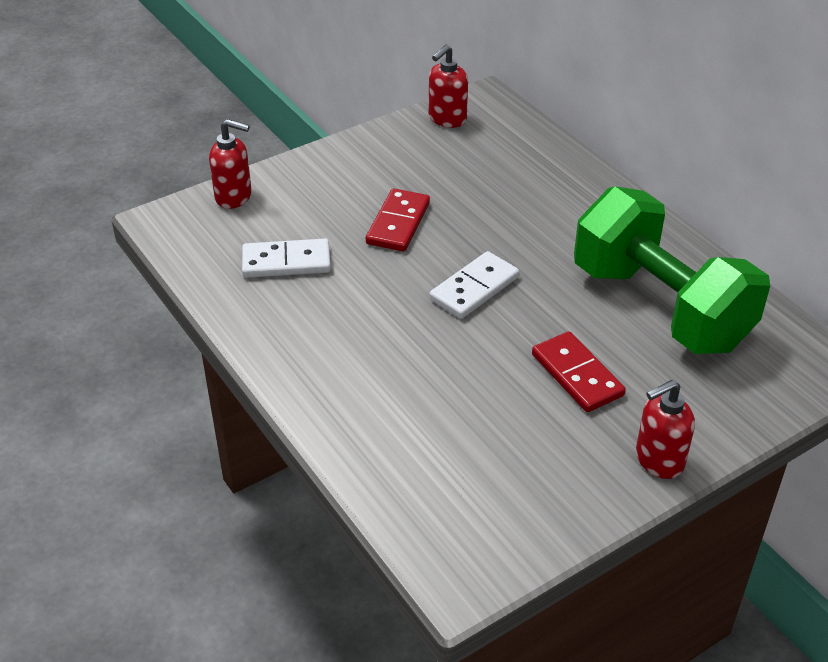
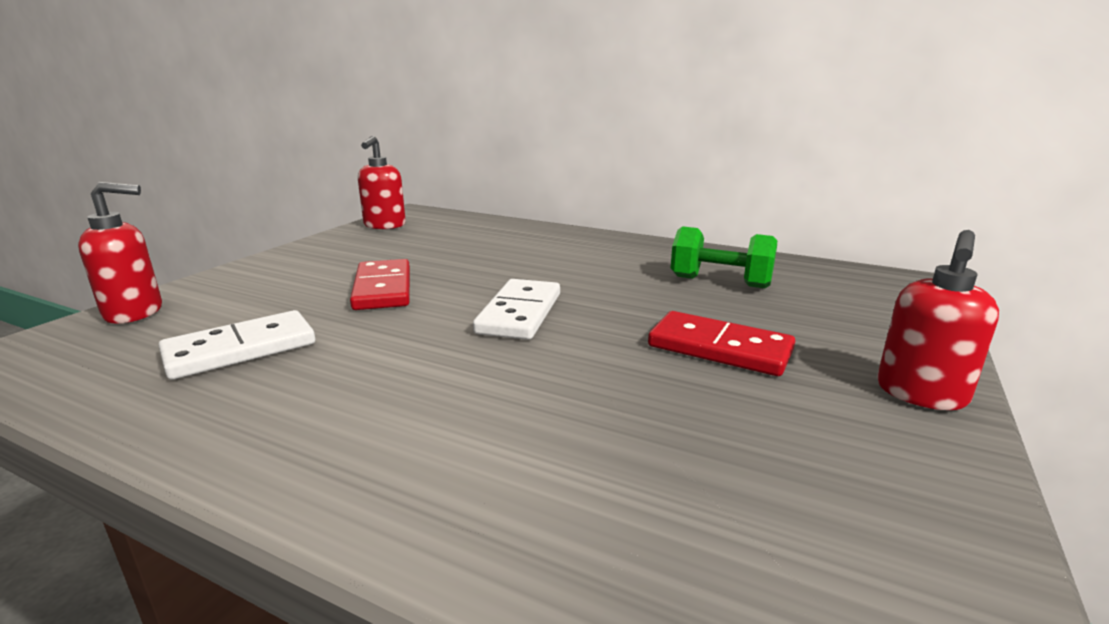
camera: 30 degrees left, 20 degrees down
green dumbbell [574,186,770,354] -> green dumbbell [671,226,777,288], size x0.46

